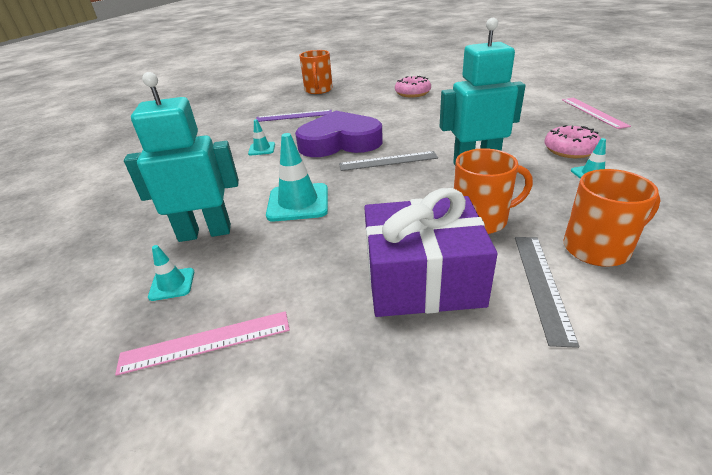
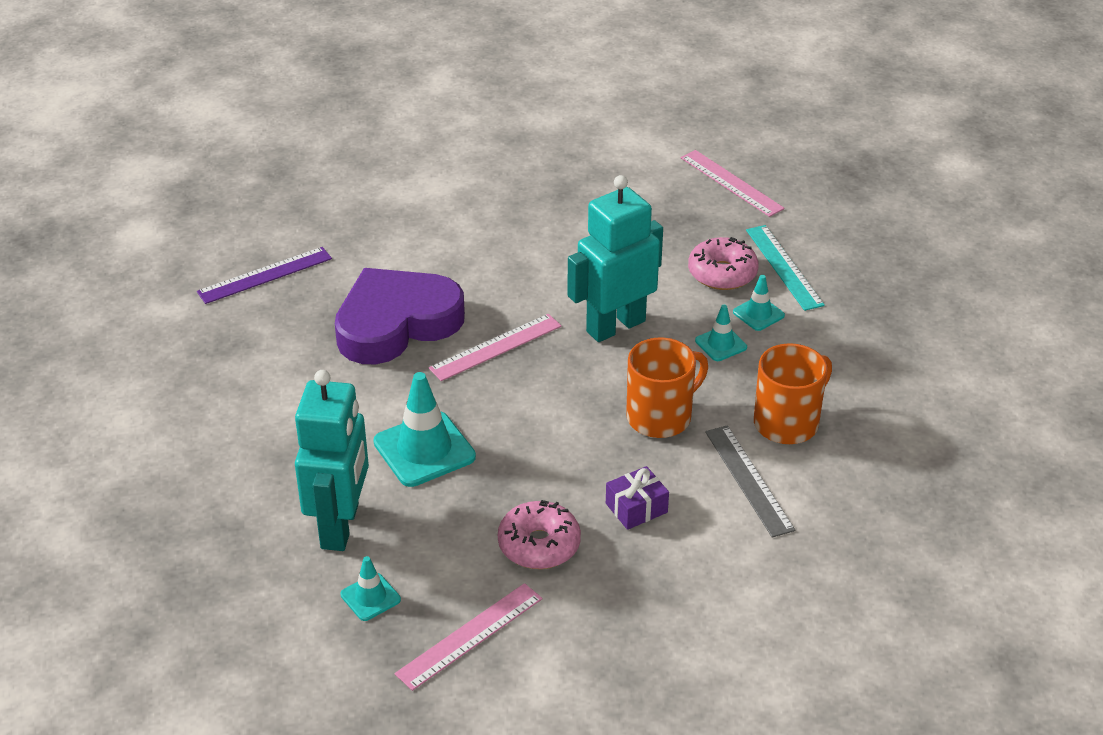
camera: 30 degrees left, 5 degrees up
turquoise robot [124,72,239,242] -> turquoise robot turned 135 degrees clockwise [295,370,369,551]
turquoise traffic cone [248,119,275,156] -> turquoise traffic cone moved to [695,305,747,361]
orange mug [299,50,333,94] -> none
grey ruler [339,151,438,171] -> pink ruler [429,314,562,381]
purple gift [364,188,498,317] -> purple gift [606,466,669,530], size x0.42
pink donut [395,76,431,98] -> pink donut moved to [498,500,581,569]
none -> turquoise ruler [746,225,825,311]

